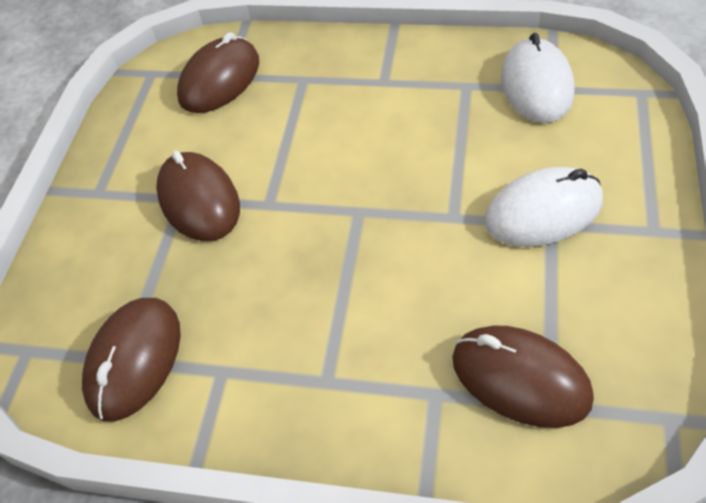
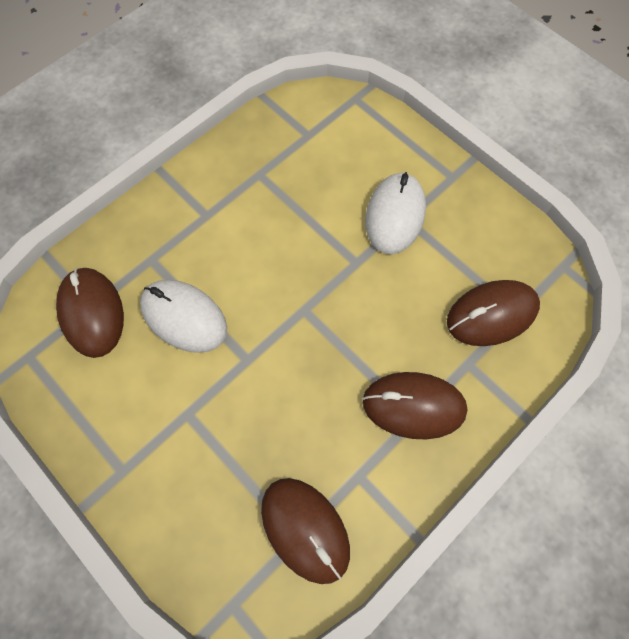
camera: 60 degrees left, 15 degrees up
brown mouse [156,150,240,241] -> brown mouse moved to [362,372,468,439]
white mouse [501,33,575,123] -> white mouse moved to [140,280,227,353]

